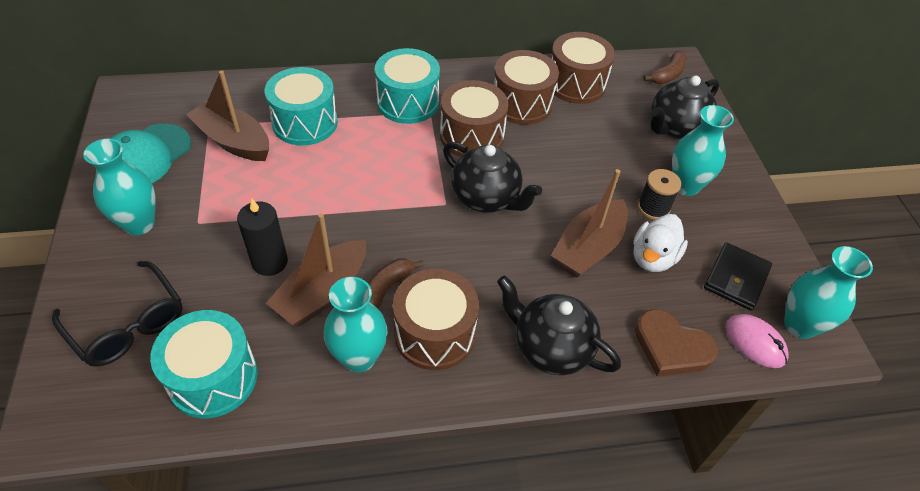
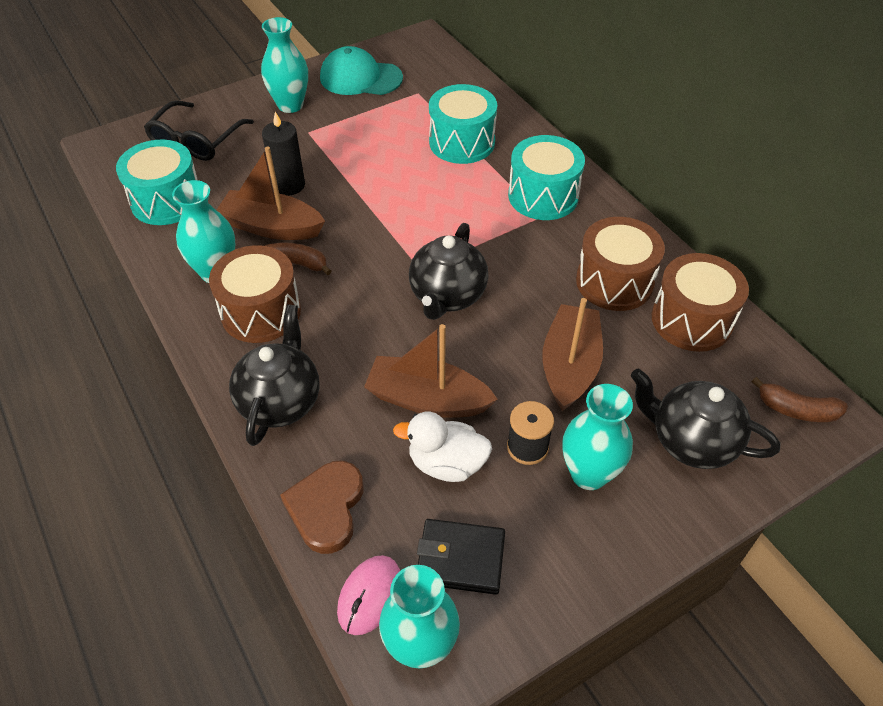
camera: 70 degrees right, 0 degrees up
brown boat [186,70,269,161] -> brown boat moved to [542,298,603,411]
brown drum [440,80,509,157] -> none

